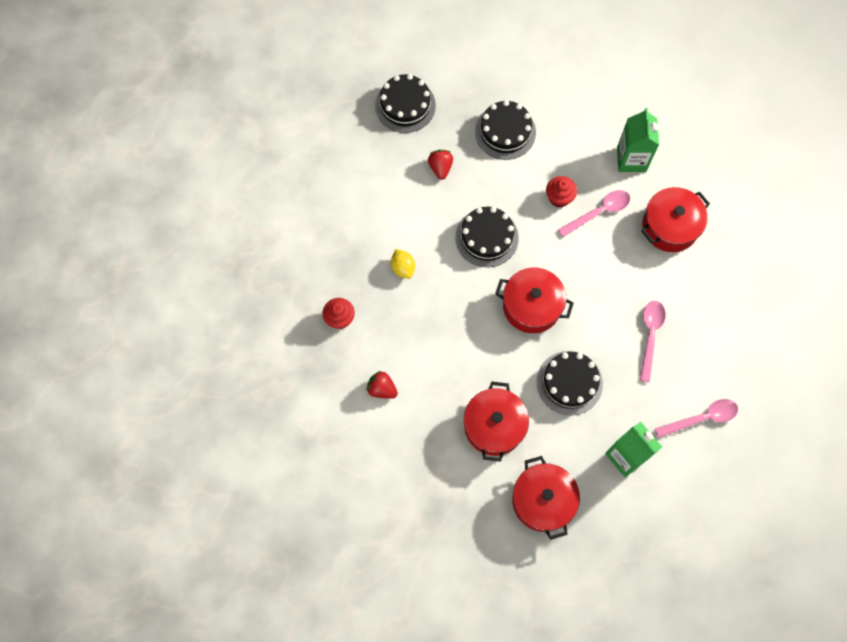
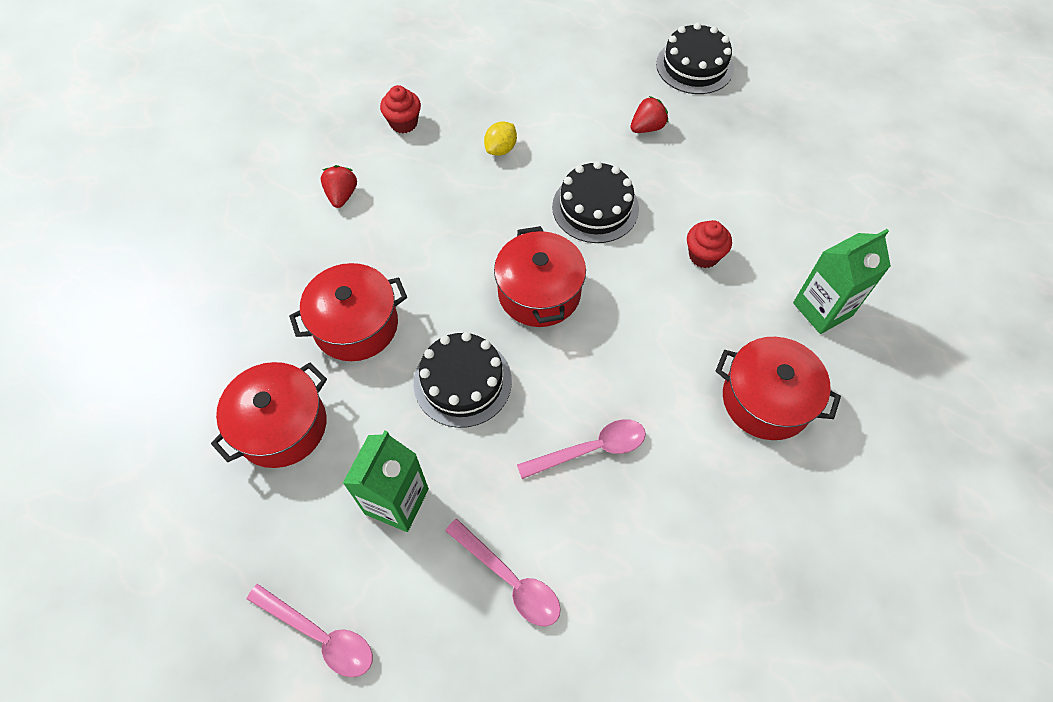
camera: 60 degrees right, 10 degrees down
black cake [475,100,536,160] -> none
pink spoon [558,190,630,237] -> pink spoon moved to [247,584,373,677]

